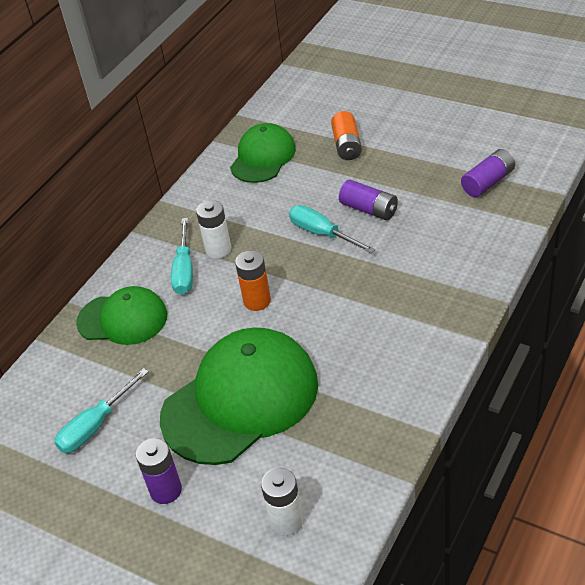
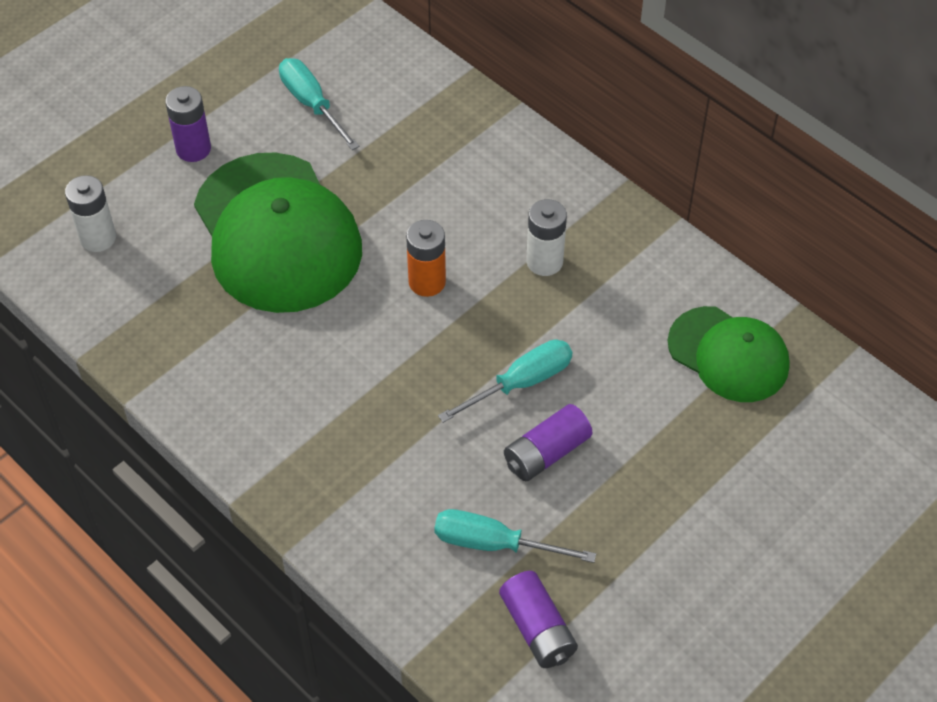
camera: 100 degrees right, 10 degrees up
green cap [76,286,167,345] -> none
turquoise screwdriver [171,218,193,295] -> turquoise screwdriver moved to [434,509,596,563]
orange battery [331,111,362,160] -> none

